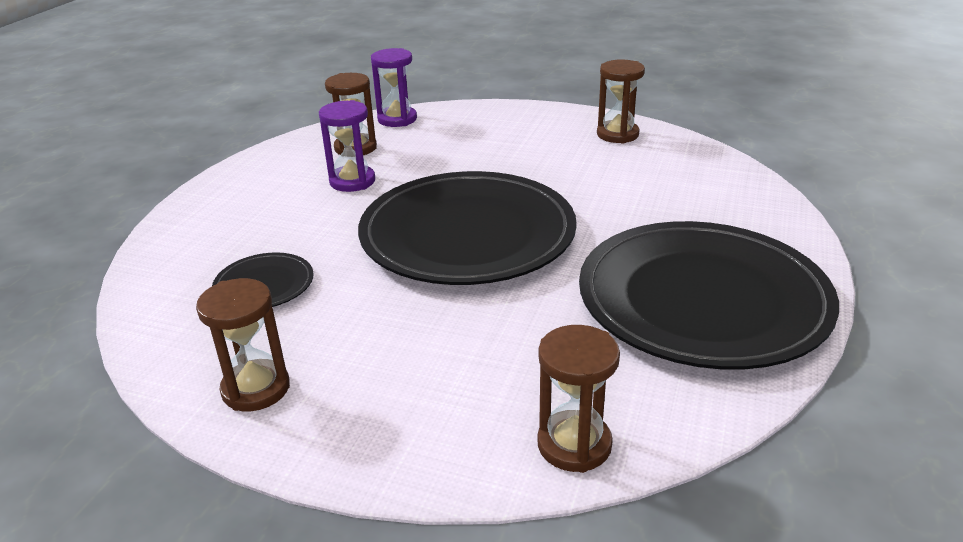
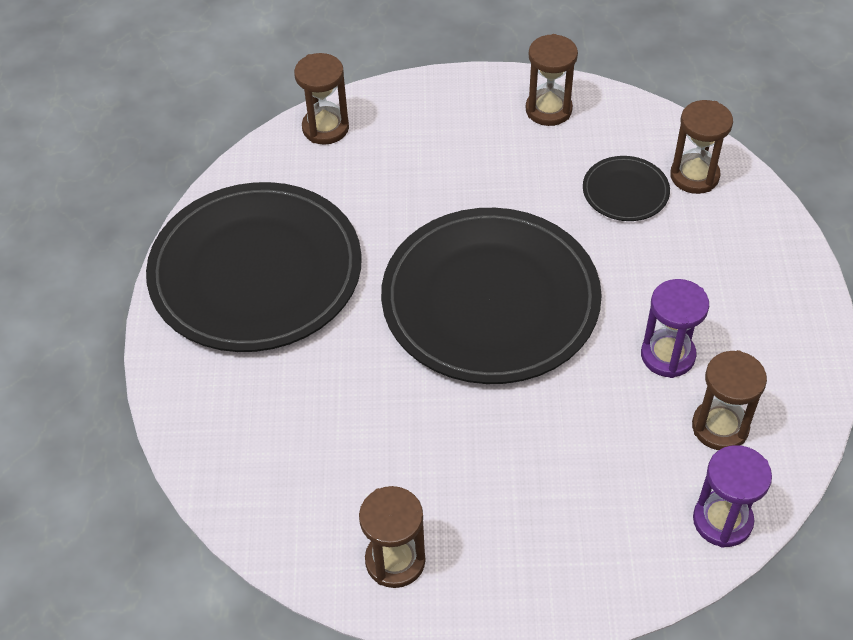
camera: 160 degrees right, 20 degrees up
none -> brown hourglass [670,100,733,194]

